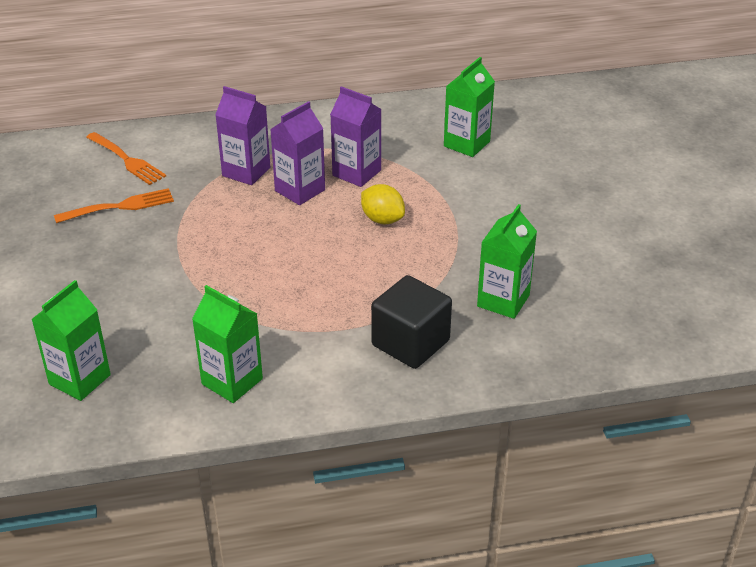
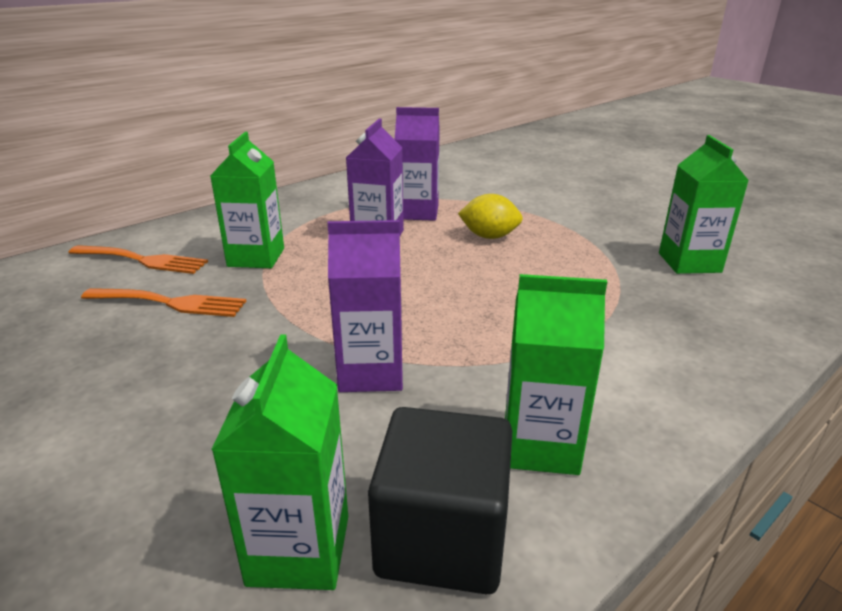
camera: 30 degrees left, 10 degrees down
orange fork [54,188,174,223] -> orange fork turned 60 degrees clockwise [81,288,246,317]
purple carton [215,86,270,185] -> purple carton moved to [328,220,403,392]
black cube [371,275,452,369] -> black cube moved to [368,407,512,595]
green carton [444,57,495,157] -> green carton moved to [210,132,284,268]

